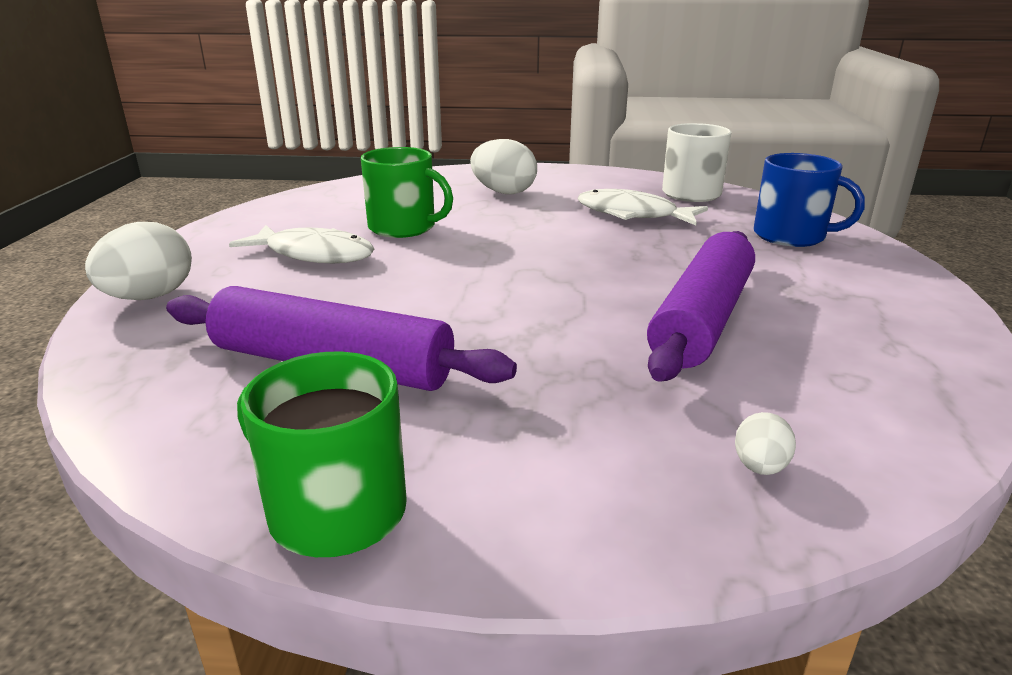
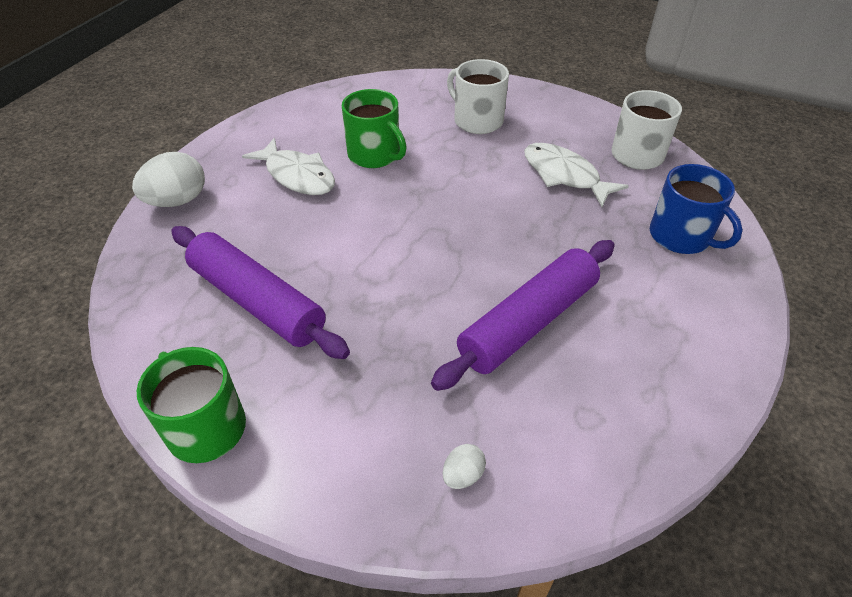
camera: 20 degrees right, 20 degrees up
white egg [470,139,537,194] -> white mug [447,59,509,134]

